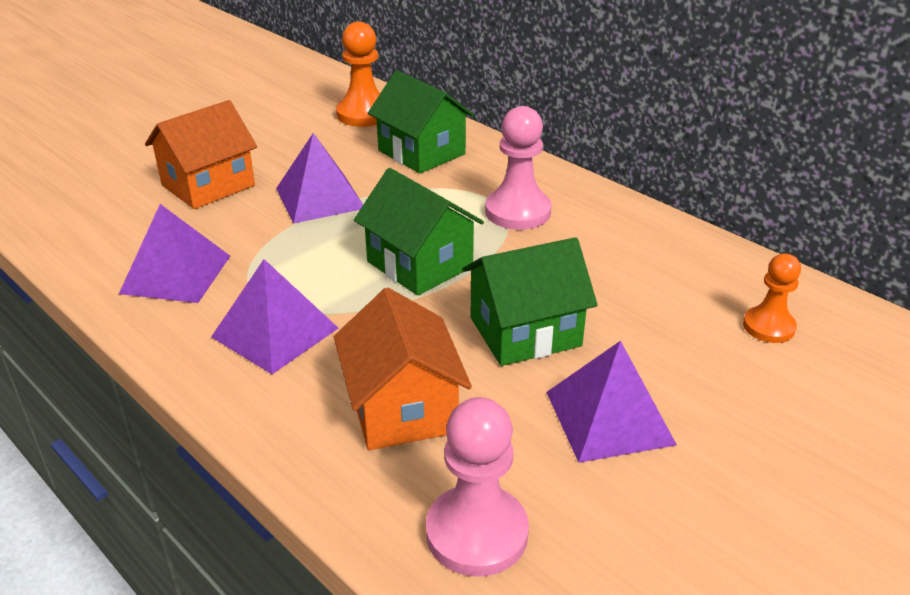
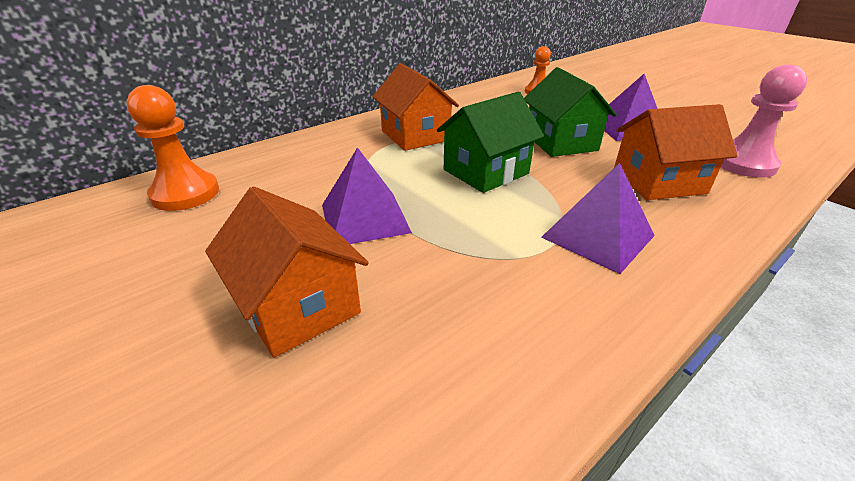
camera: 85 degrees left, 0 degrees up
purple pyramid [119,204,230,303] -> none
green house [368,70,474,174] -> none
pink pawn [485,106,552,230] -> orange house [372,63,459,151]

